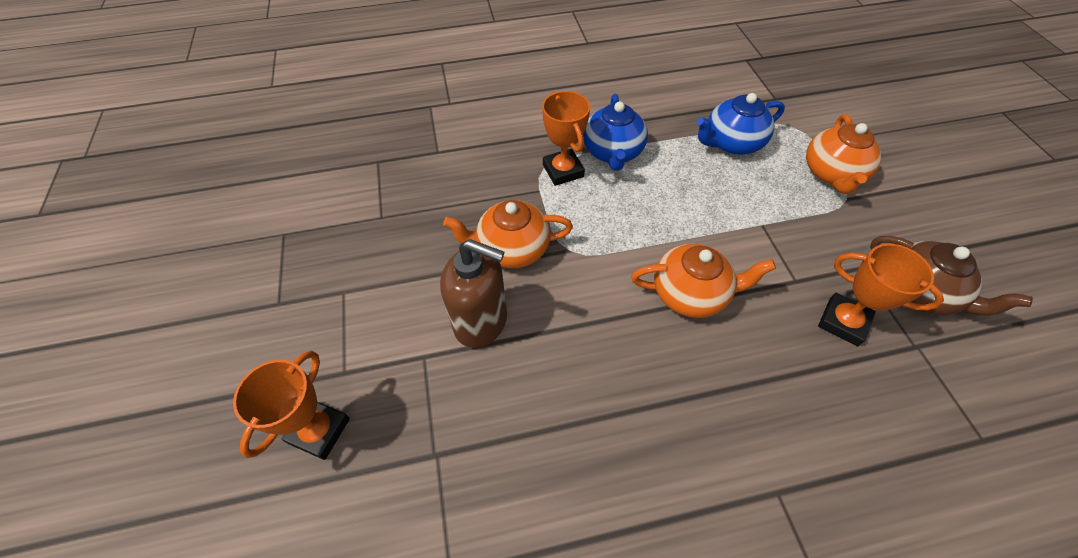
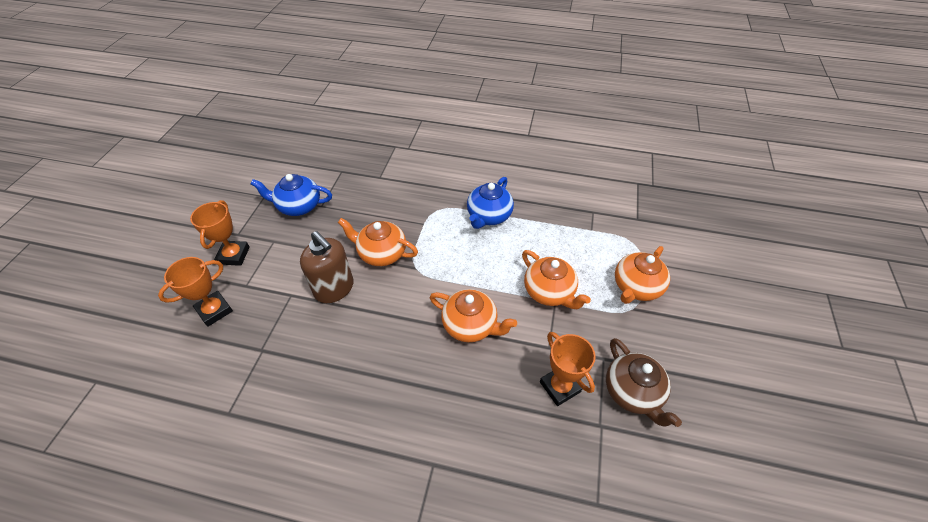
camera: 25 degrees right, 5 degrees down
orange trophy [542,91,590,186] -> orange trophy moved to [190,200,250,266]
blue teapot [697,93,785,155] -> blue teapot moved to [251,174,332,216]
none -> orange teapot [522,250,591,309]

